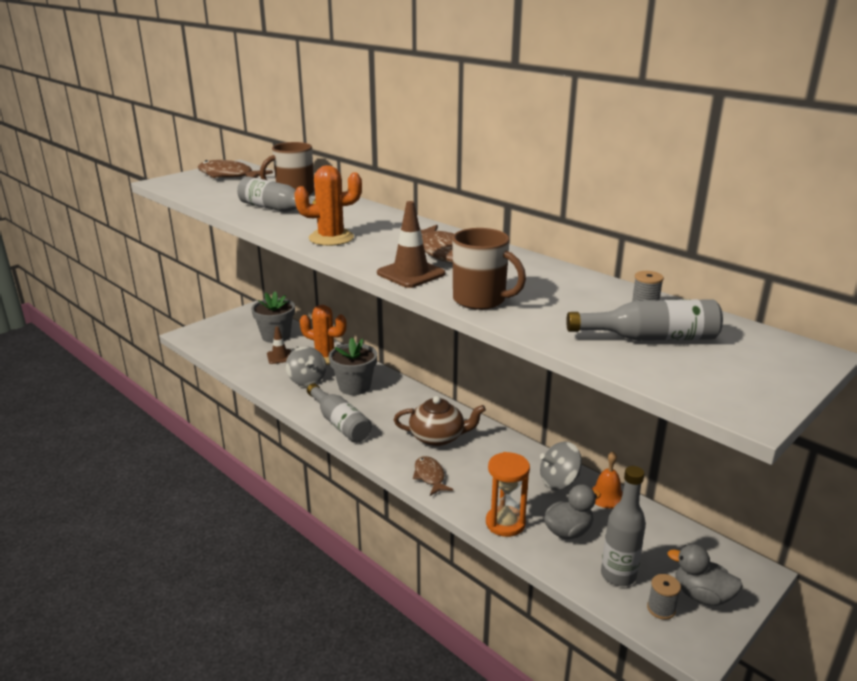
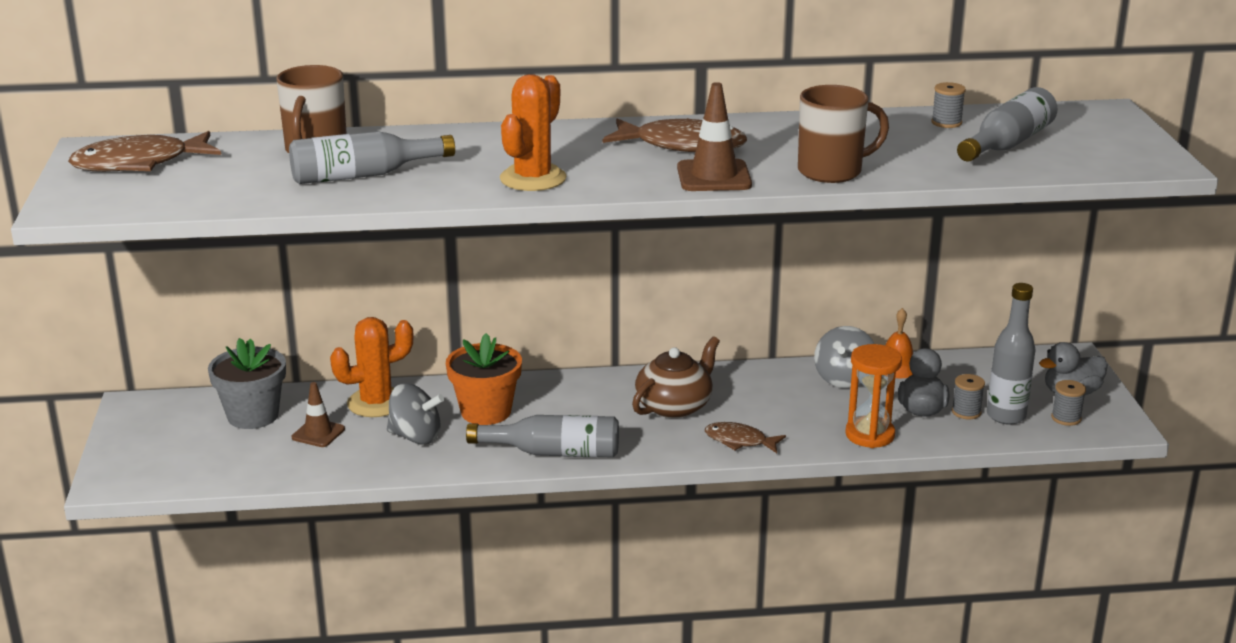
camera: 50 degrees left, 0 degrees up
grey flower pot [329,338,377,395] -> orange flower pot [446,333,522,425]
none -> grey spool [952,374,985,419]

